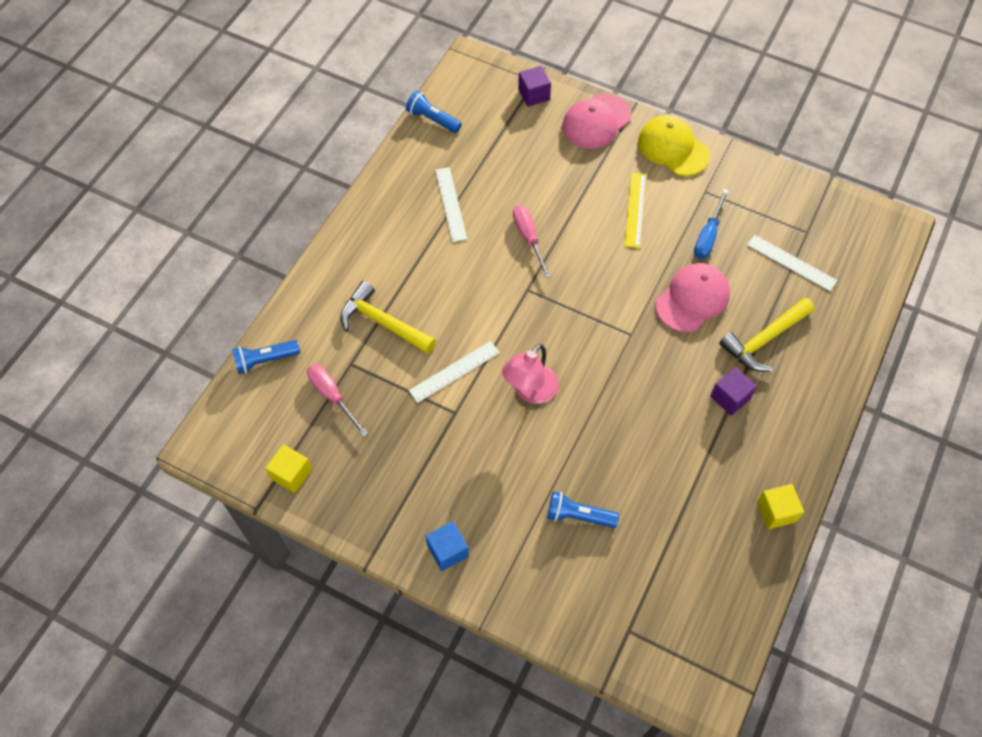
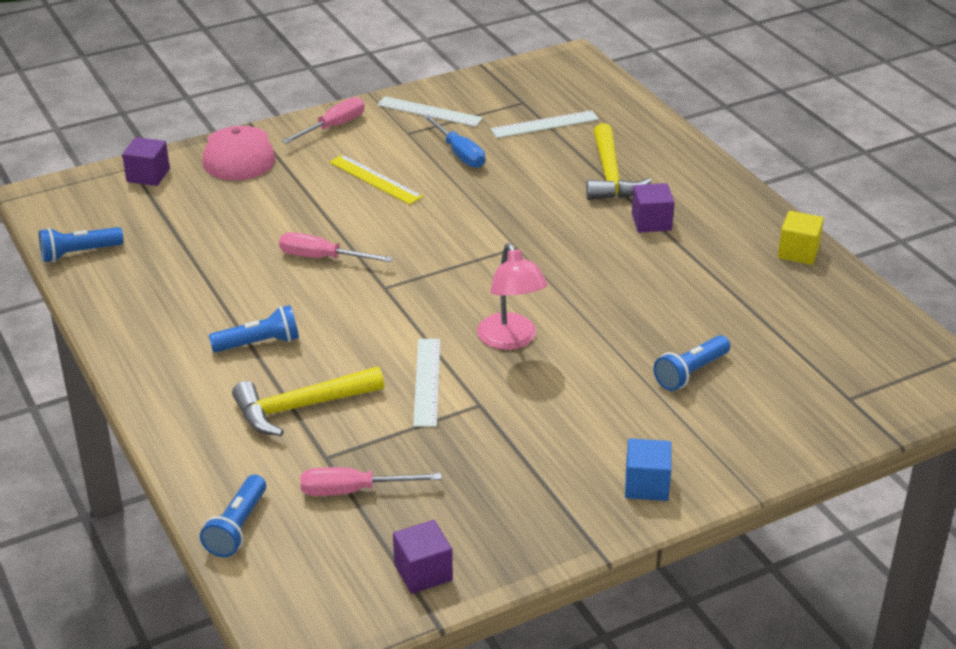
camera: 55 degrees left, 25 degrees down
yellow cube [265,444,312,493] -> purple cube [393,520,453,594]
white ruler [435,167,467,242] -> white ruler moved to [377,96,483,127]
yellow cap [638,115,710,176] -> pink screwdriver [282,97,365,144]
pink cap [655,263,730,332] -> none
none -> blue flashlight [209,305,299,353]

